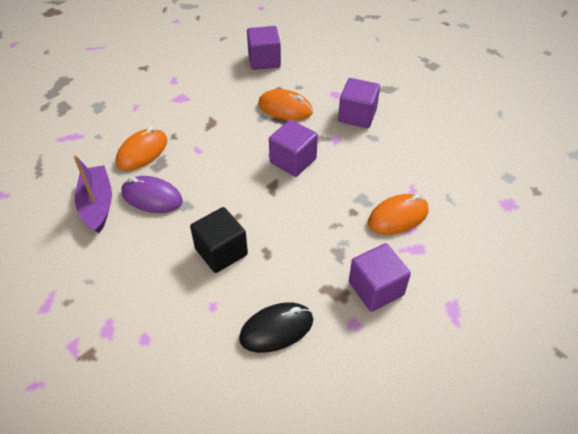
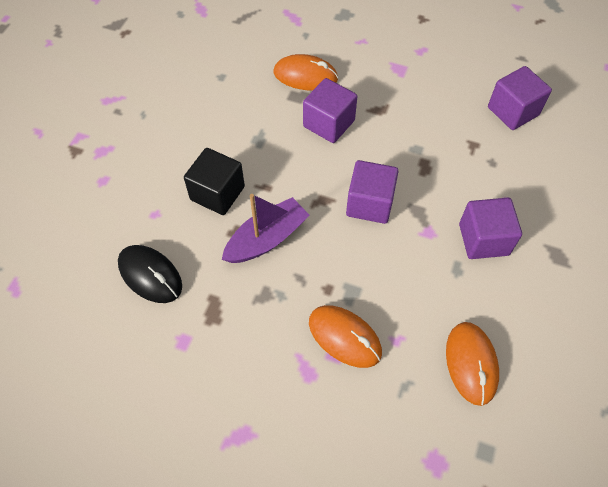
camera: 65 degrees right, 10 degrees up
purple boat [74,155,112,234] -> purple boat moved to [222,194,310,263]
purple mouse [121,176,183,213] -> none
orange mouse [258,89,313,120] -> orange mouse moved to [446,322,499,406]
purple cube [349,243,411,312] -> purple cube moved to [303,78,357,143]

